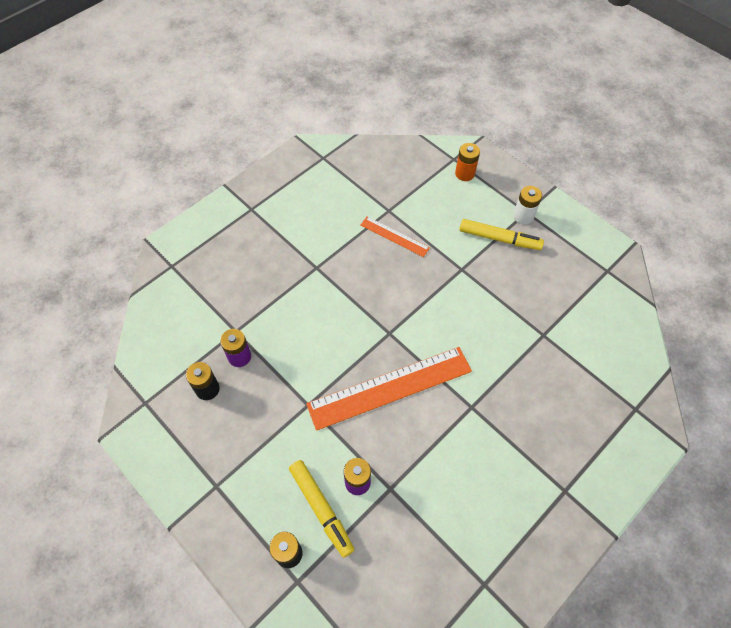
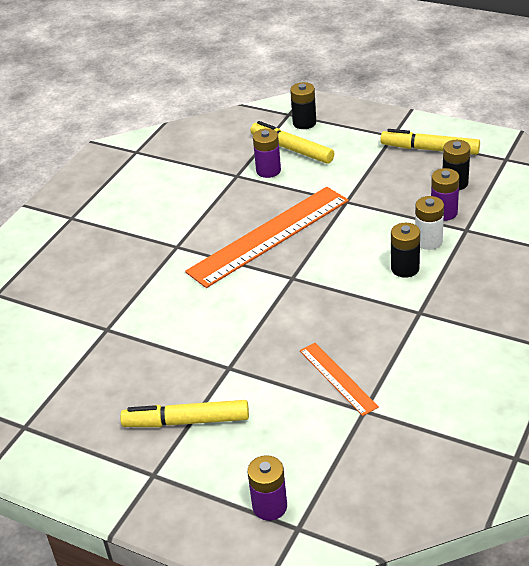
camera: 165 degrees right, 20 degrees down
orange ruler [360,216,430,257] -> orange ruler turned 45 degrees clockwise [300,343,379,416]
orange battery [455,143,480,181] -> purple battery [247,455,287,521]
white battery [513,186,542,224] -> white battery moved to [415,196,444,250]
none -> yellow marker [380,129,480,155]
none -> black battery [391,223,420,278]

